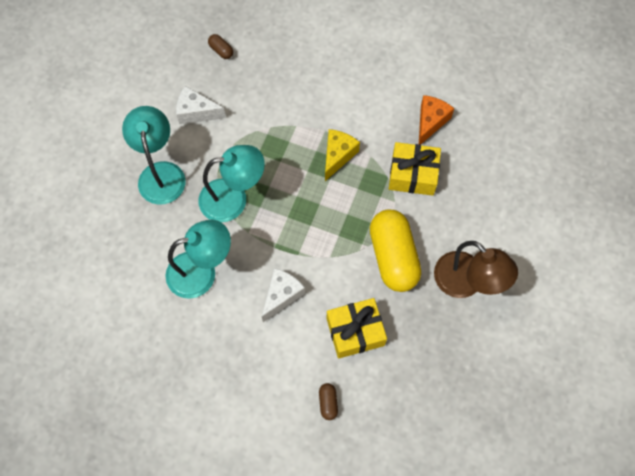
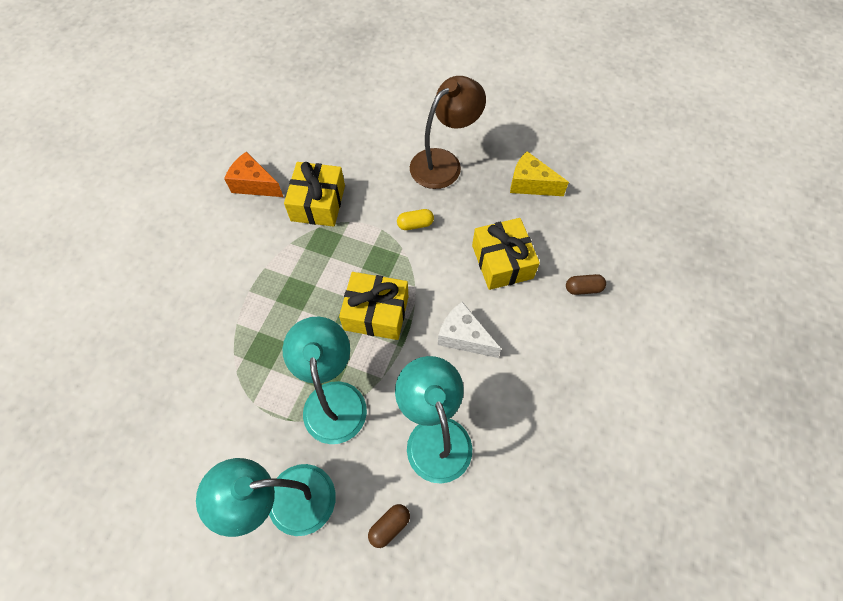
camera: 90 degrees left, 5 degrees down
white cheese [176,86,226,124] -> none
brown capsule [208,34,233,59] -> brown capsule moved to [368,504,410,548]
yellow cheese [325,129,360,181] -> yellow cheese moved to [510,151,569,196]
yellow capsule [370,210,421,292] -> yellow capsule [397,209,434,230], size x0.40
none -> yellow gift [339,272,408,340]

